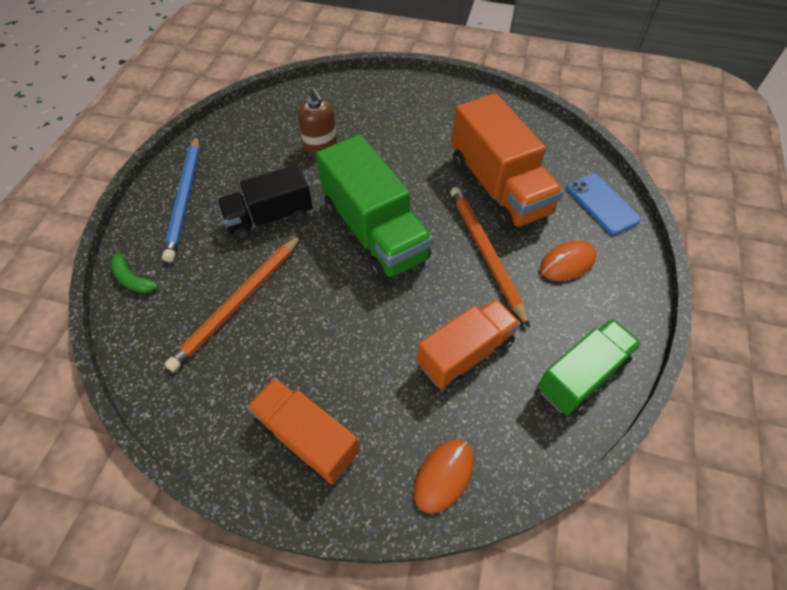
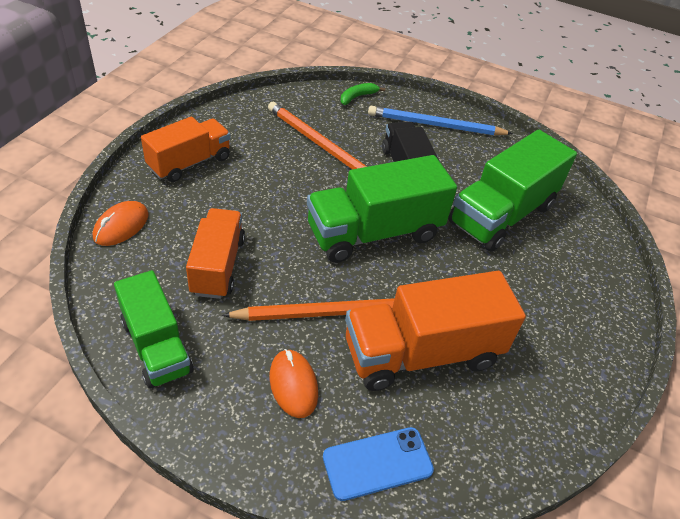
camera: 95 degrees right, 10 degrees down
brown soap dispenser [298,88,337,155] -> green truck [448,130,577,251]
orange mouse [413,440,474,513] -> orange mouse turned 75 degrees clockwise [93,201,149,246]
orange truck [417,298,521,389] -> orange truck turned 150 degrees counterclockwise [186,208,245,299]

